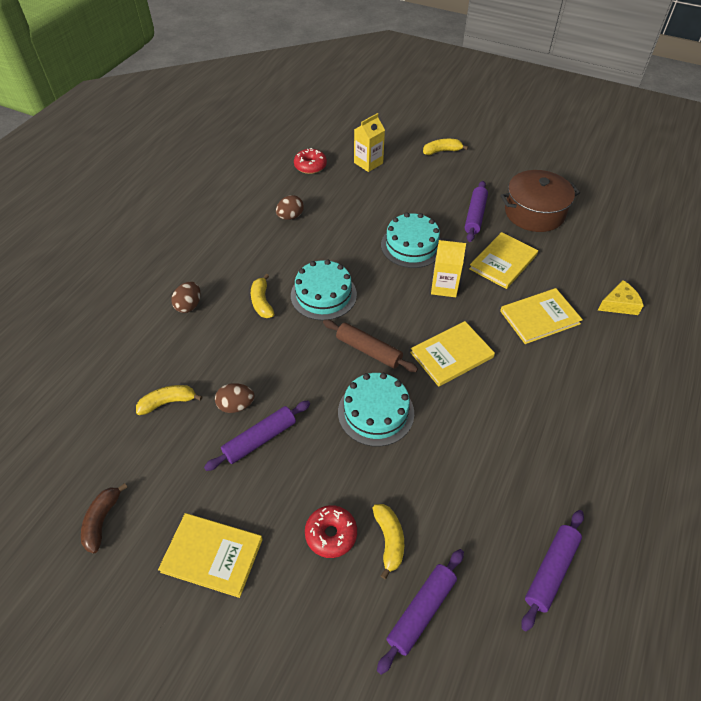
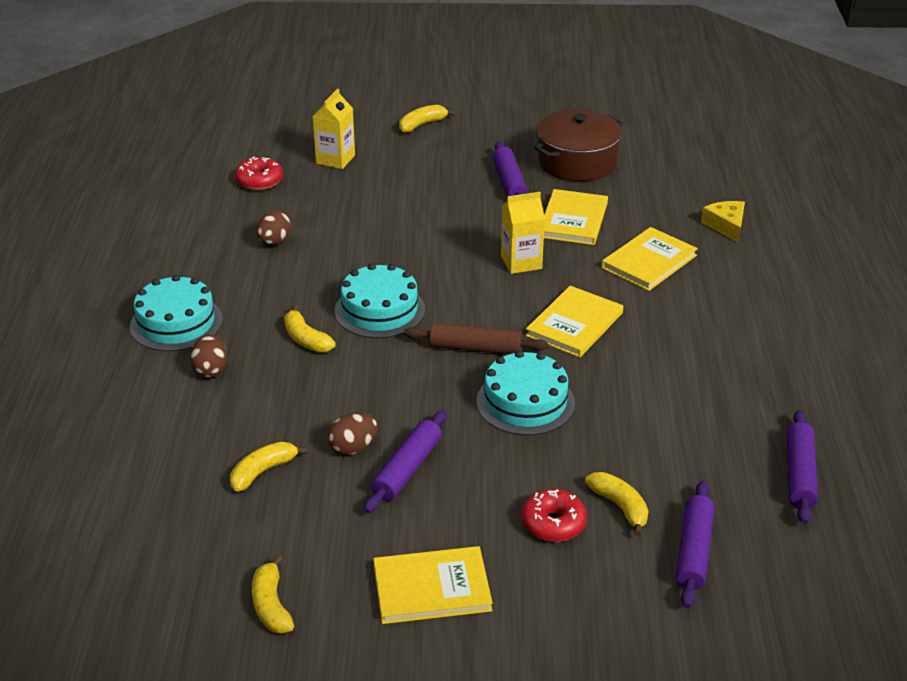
camera: 25 degrees left, 15 degrees down
brown banana [81,483,127,554] -> yellow banana [252,555,294,634]
turquoise cake [381,212,441,268] -> turquoise cake moved to [130,275,223,351]
yellow cheese [598,280,644,315] -> yellow cheese turned 60 degrees counterclockwise [701,201,745,243]

